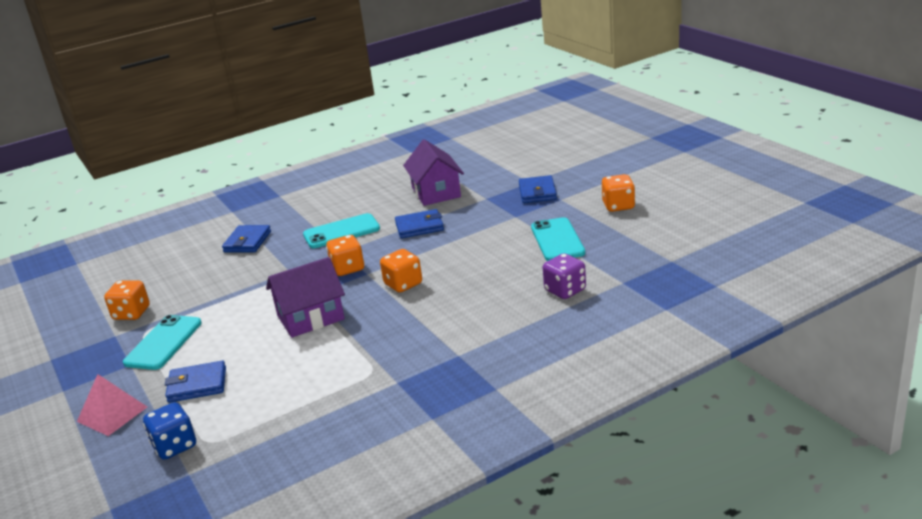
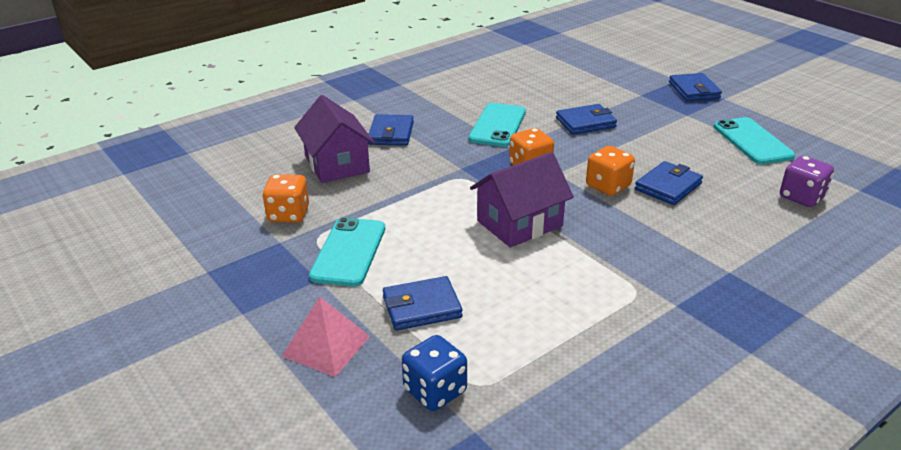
camera: 10 degrees left, 5 degrees up
turquoise phone [303,213,380,248] -> turquoise phone turned 45 degrees counterclockwise [469,103,526,147]
purple house [403,139,464,206] -> purple house moved to [294,95,375,183]
orange dice [602,174,635,212] -> none
none -> blue wallet [635,161,703,205]

